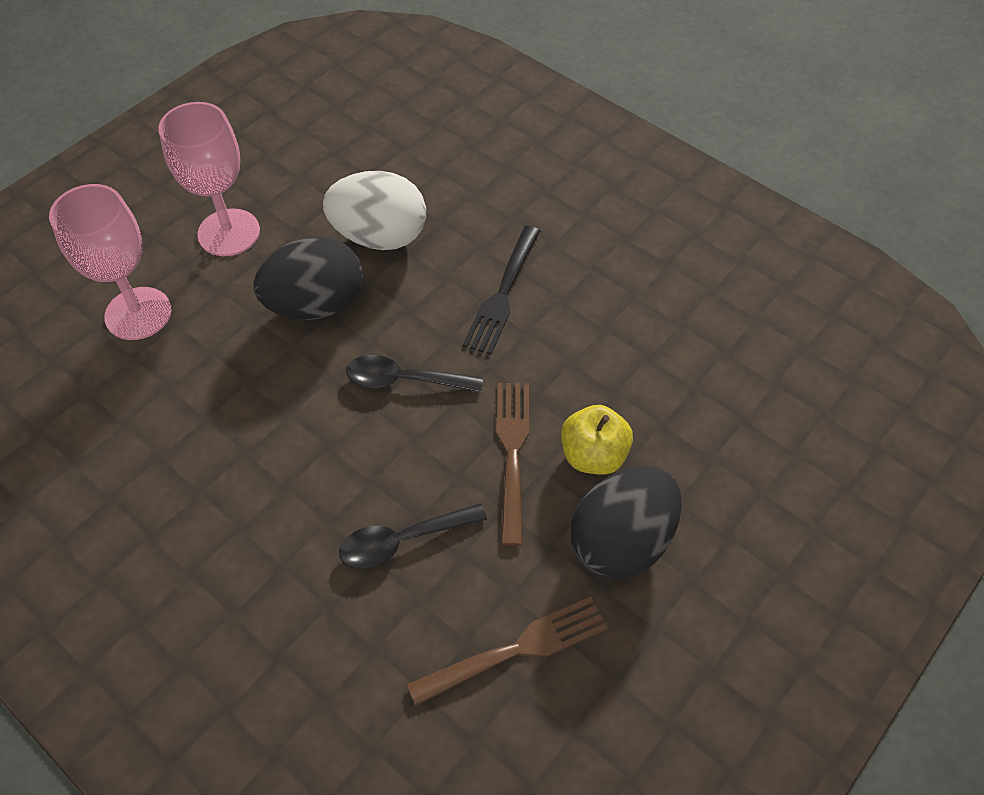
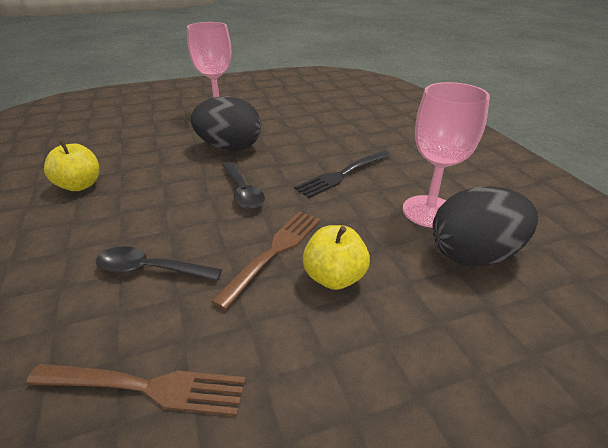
camera: 30 degrees right, 20 degrees down
pink goblet [49,184,172,340] -> pink goblet moved to [403,82,490,228]
white egg [323,171,426,250] -> none
black spoon [346,355,483,392] -> black spoon turned 150 degrees counterclockwise [222,162,265,209]
black egg [570,467,682,579] -> black egg moved to [433,186,538,266]
none -> yellow apple [44,140,100,191]

